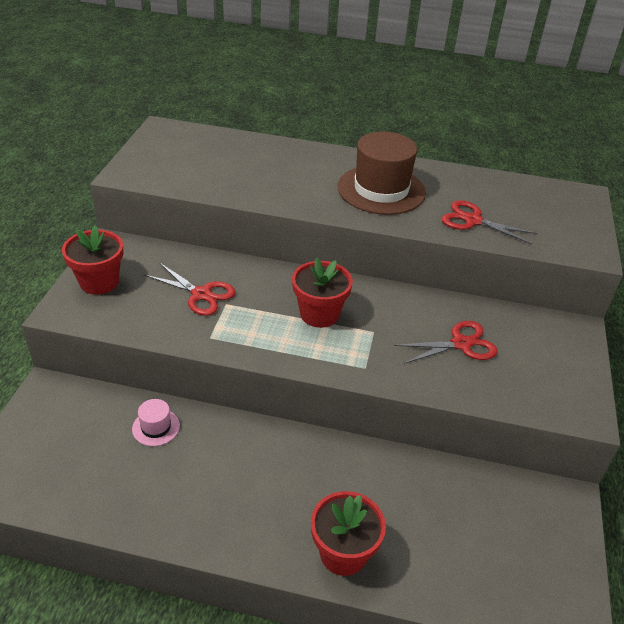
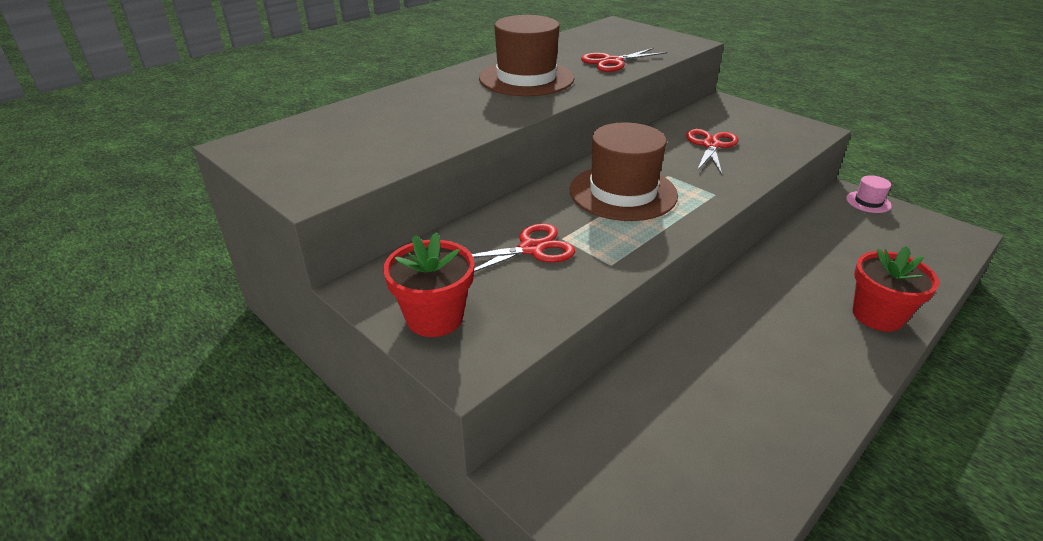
camera: 55 degrees left, 5 degrees down
pink hat [132,399,180,446] -> pink hat moved to [846,175,892,213]
red flower pot [292,258,353,328] -> brown hat [570,122,678,221]

